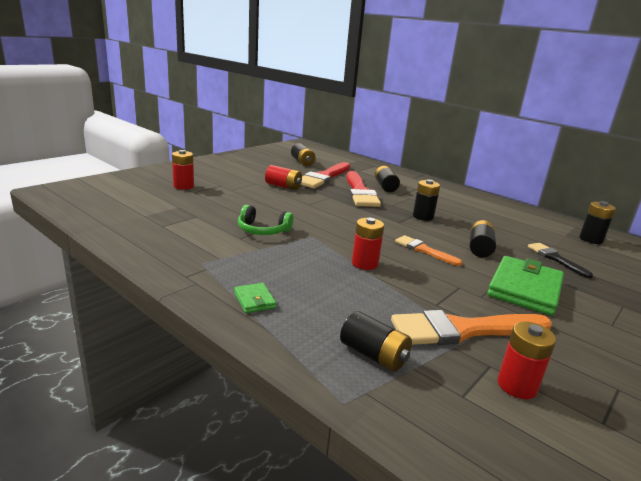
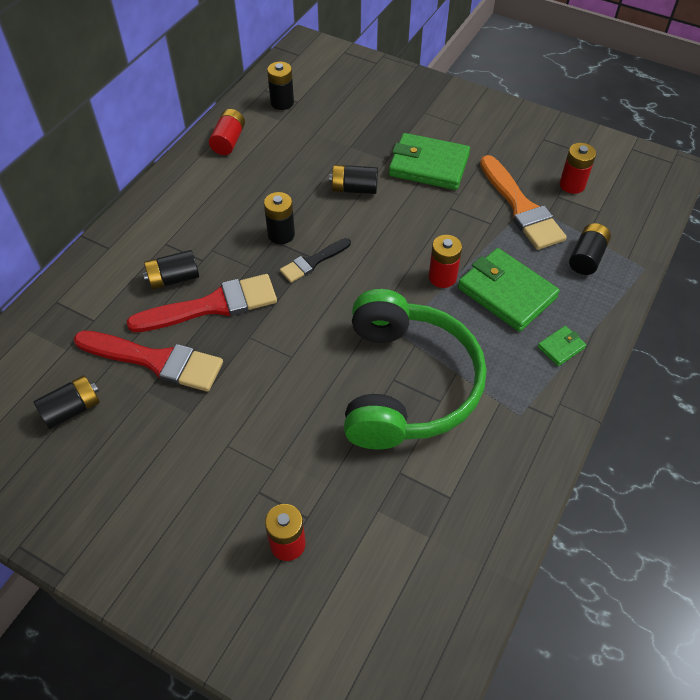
camera: 100 degrees left, 30 degrees up
green headphones [238,205,293,235] -> green headphones [344,289,486,449], size x2.32
red battery [265,165,302,190] -> red battery moved to [209,109,245,155]
orange brush [395,235,463,266] -> none
black brush [528,243,593,279] -> black brush moved to [280,238,351,283]
none -> green wallet [458,248,560,332]

